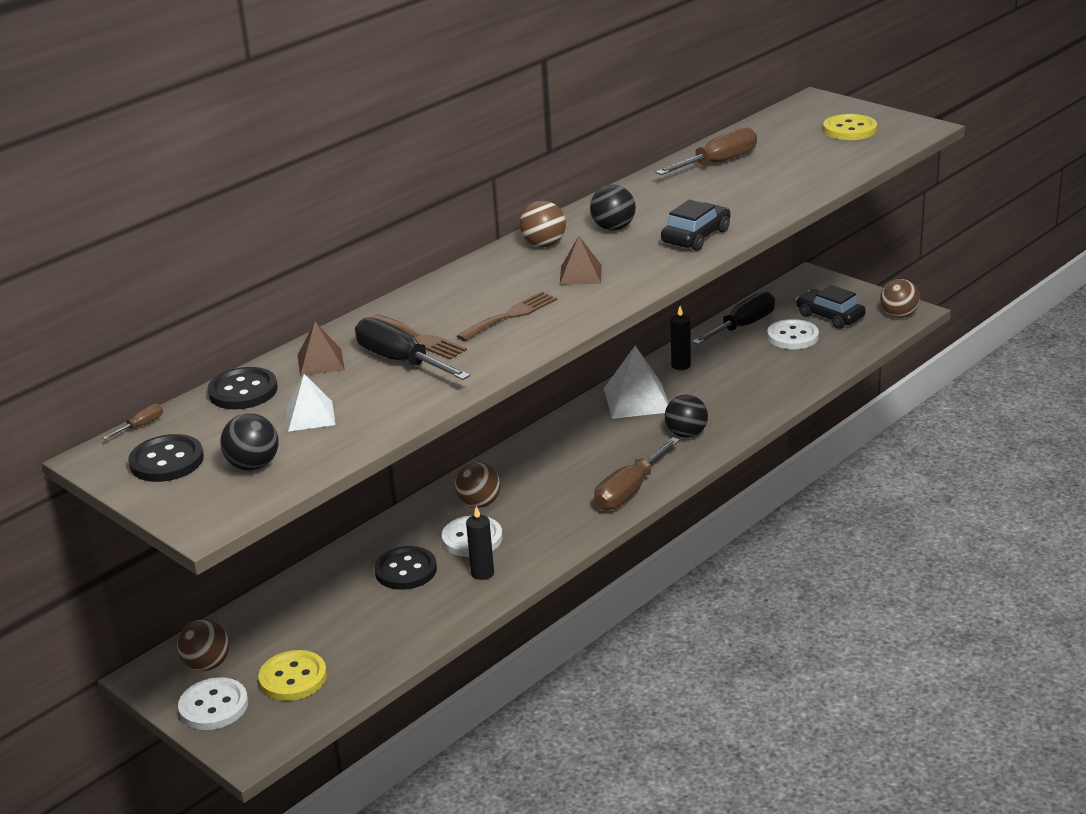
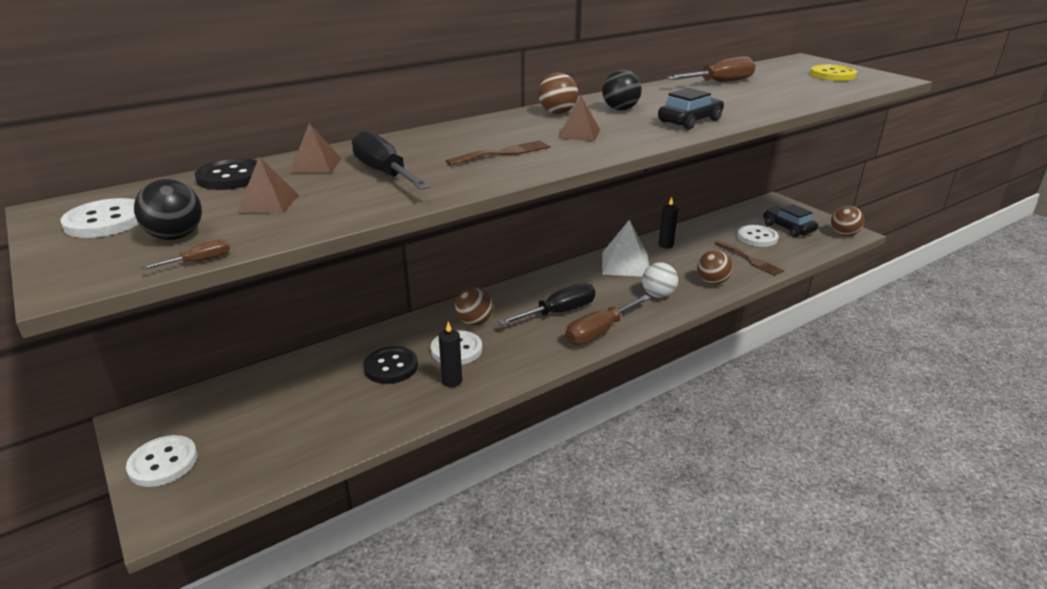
camera: 10 degrees right, 0 degrees up
brown screwdriver [103,404,163,440] -> brown screwdriver moved to [141,239,230,270]
black button [128,434,204,482] -> white button [60,198,139,238]
brown ball [177,619,229,671] -> brown ball moved to [697,250,733,285]
yellow button [258,650,327,701] -> none
white pyramid [286,374,335,432] -> brown pyramid [237,157,298,214]
brown fork [370,314,467,360] -> brown fork moved to [714,241,784,276]
black ball [665,395,708,438] -> white ball [642,262,678,298]
black screwdriver [692,291,775,345] -> black screwdriver moved to [498,283,595,325]

